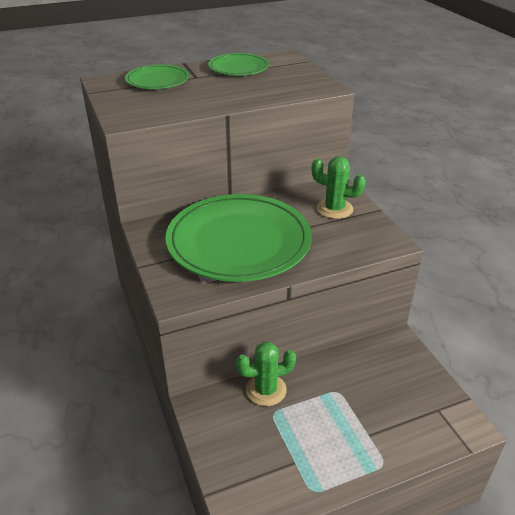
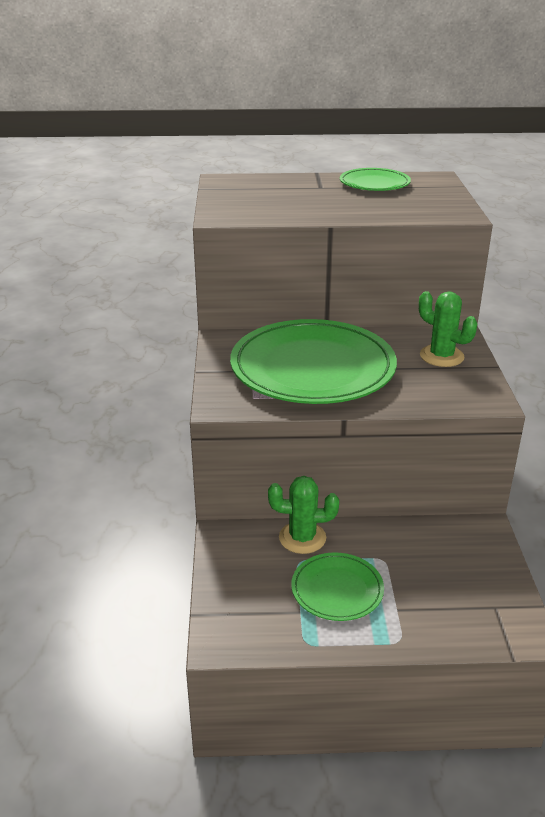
camera: 20 degrees right, 5 degrees down
green plate [125,65,189,89] -> green plate moved to [291,553,384,621]

